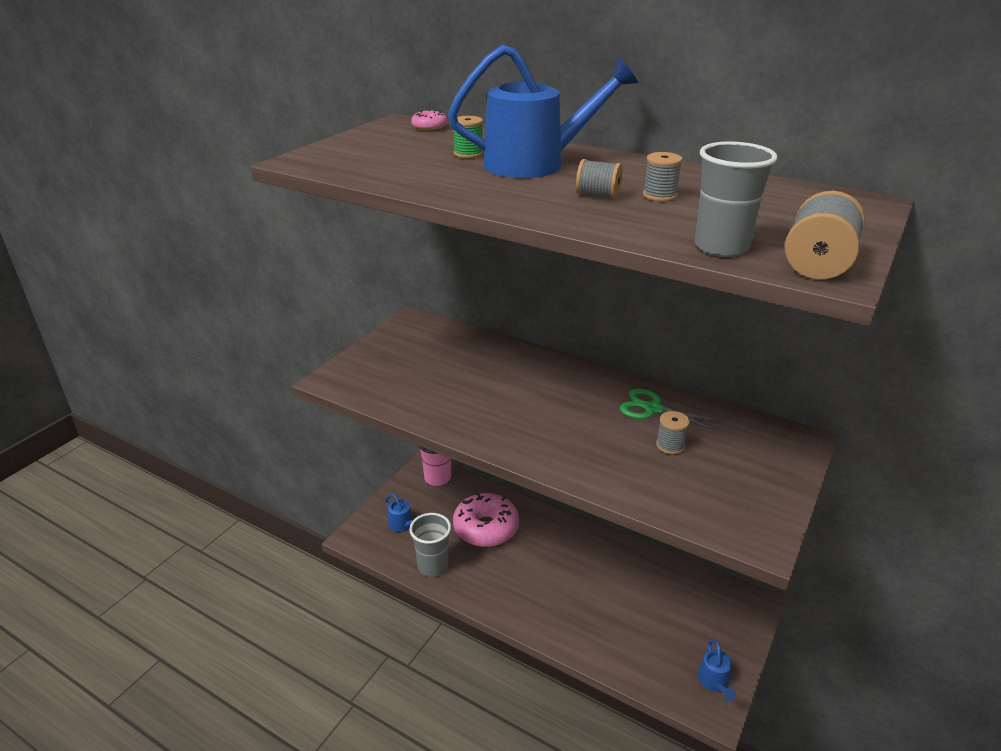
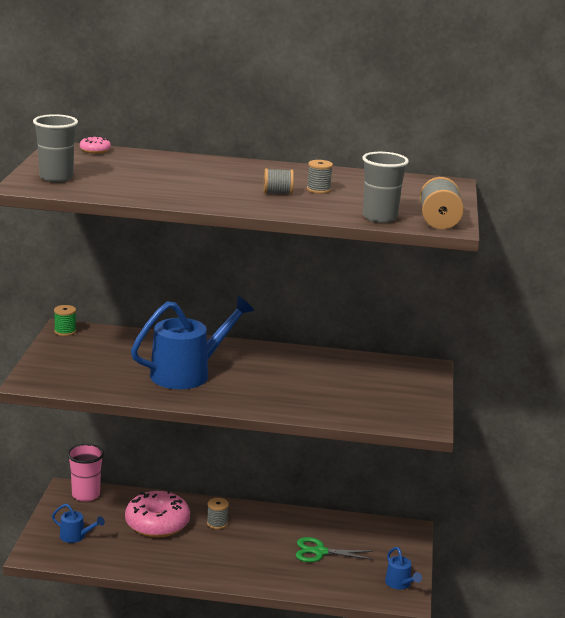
camera: 25 degrees left, 10 degrees down
grey cup [409,513,451,577] -> grey cup moved to [33,114,78,182]
blue watering can [448,45,638,178] -> blue watering can moved to [131,296,254,389]
green spool [454,116,483,158] -> green spool moved to [54,305,76,336]
green scissors [620,388,722,431] -> green scissors moved to [296,537,373,562]
grey spool [656,411,690,455] -> grey spool moved to [207,498,229,529]

